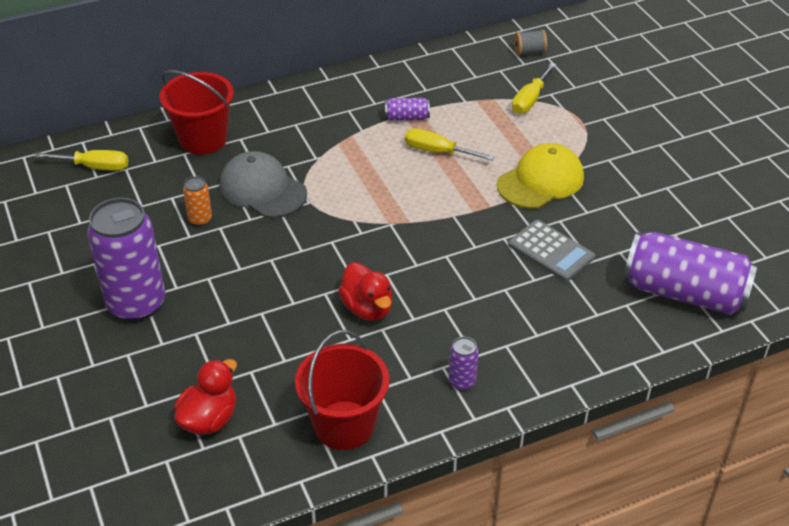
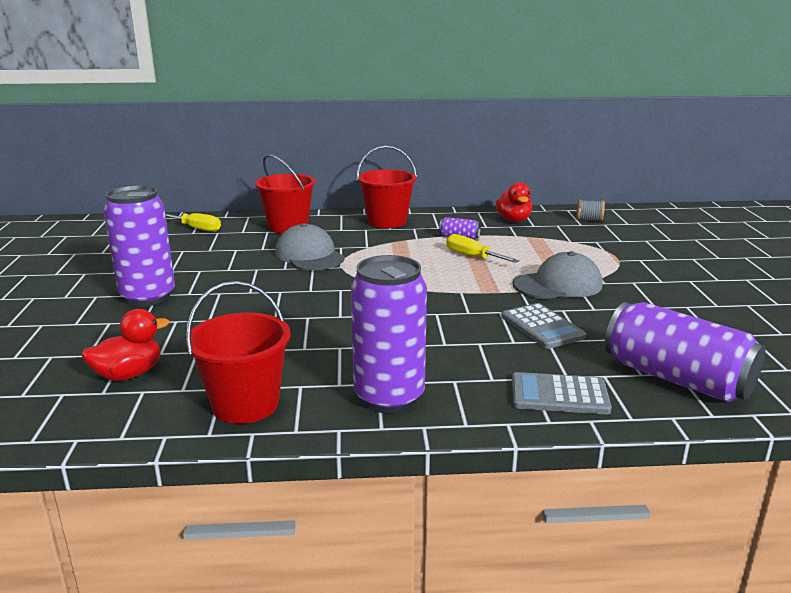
camera: 20 degrees right, 20 degrees down
orange can [183,176,212,226] -> none
red duck [338,262,392,321] -> red duck moved to [496,182,532,222]
purple can [449,337,479,391] -> purple can [351,255,427,413], size x2.31
yellow cap [497,143,584,209] -> grey cap [513,251,603,299]
yellow screwdriver [512,63,556,114] -> none
none -> red bucket [357,146,417,228]
none -> grey calculator [512,372,612,414]

